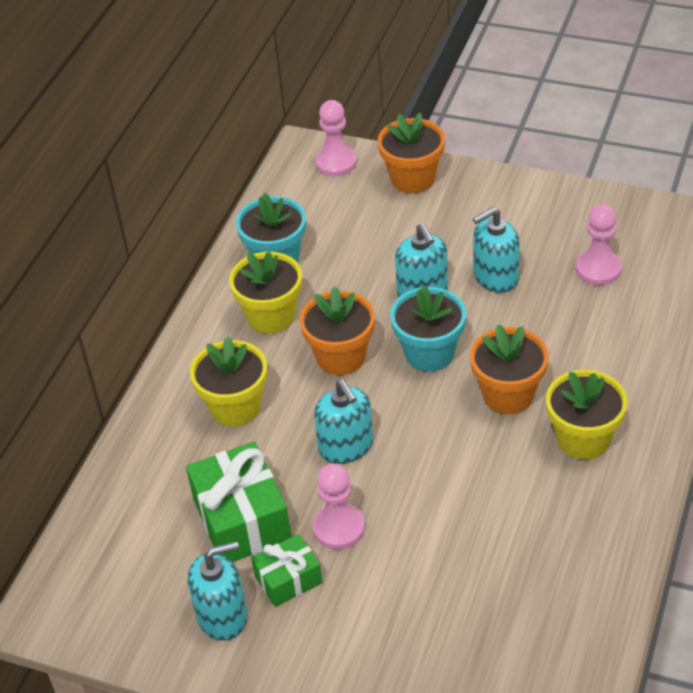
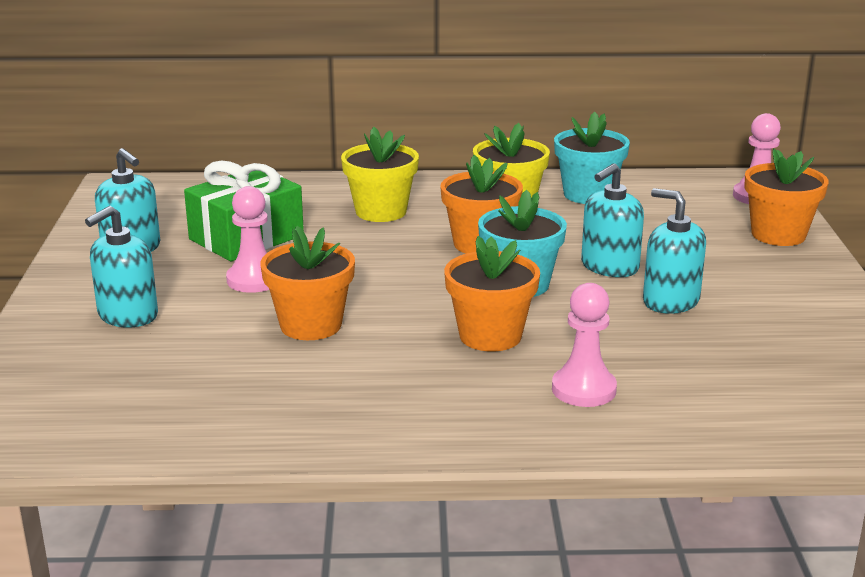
camera: 65 degrees right, 20 degrees down
green gift [251,534,322,607] -> none
turquoise soap dispenser [314,380,374,464] -> turquoise soap dispenser moved to [85,206,158,328]
yellow flower pot [546,370,628,460] -> none
pink pawn [576,204,622,285] -> pink pawn moved to [552,283,617,407]
none -> orange flower pot [260,226,355,340]

